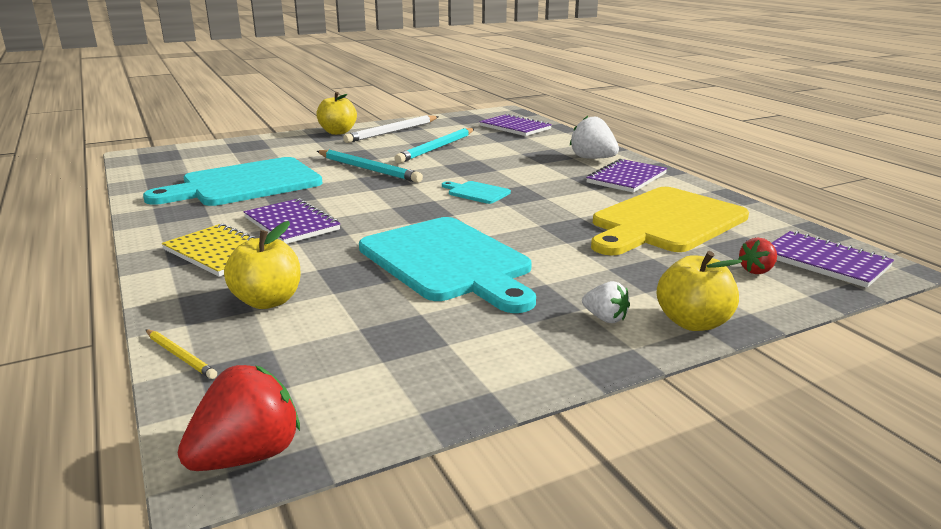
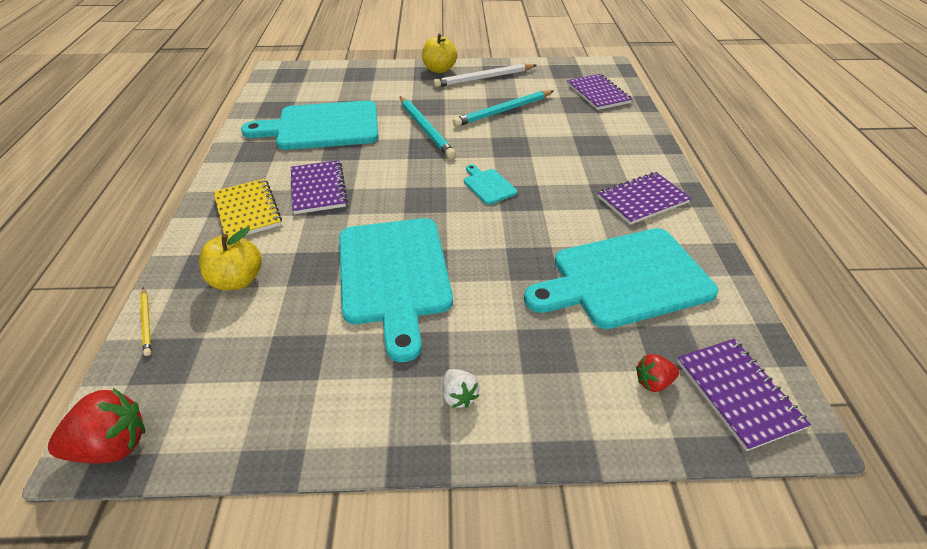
camera: 25 degrees right, 20 degrees up
white strawberry [570,116,619,159] -> none
yellow cutting board [591,187,749,255] -> turquoise cutting board [524,228,719,329]
yellow apple [657,251,742,331] -> none

